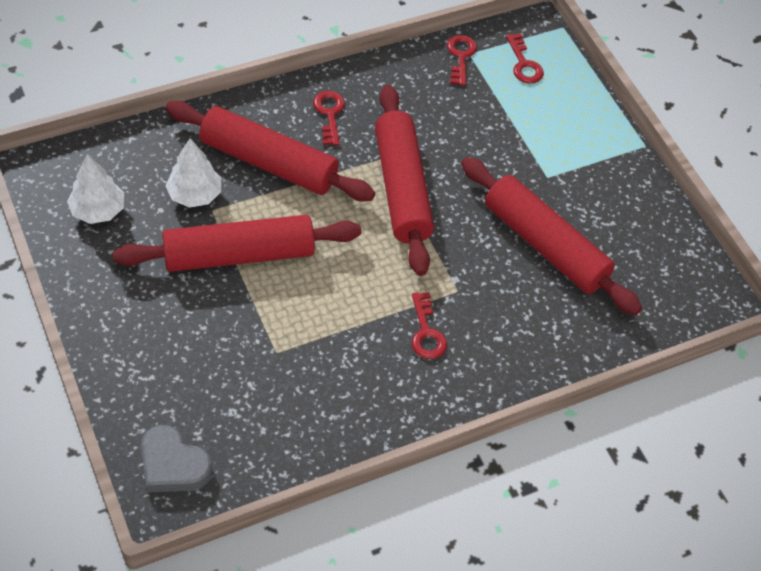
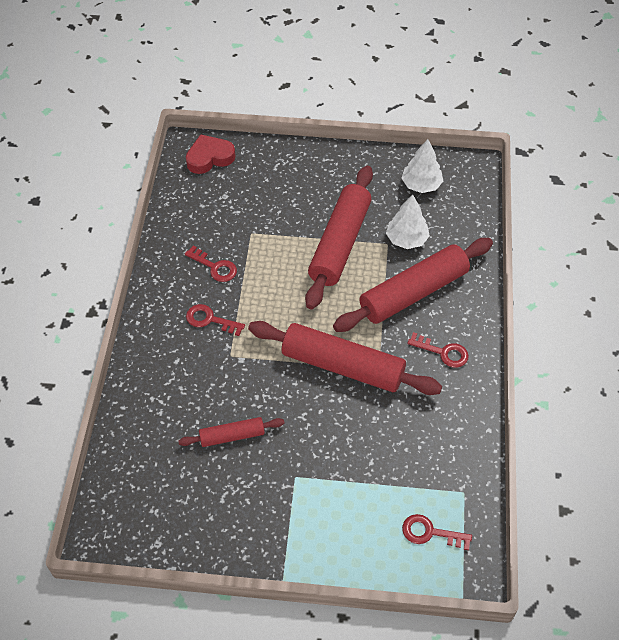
camera: 125 degrees right, 0 degrees up
grey heart [141,425,212,493] -> red heart [186,134,236,174]
red key [447,35,477,86] -> red key moved to [185,245,237,282]
red rolling pin [461,157,642,315] -> red rolling pin [179,417,284,447], size x0.50

